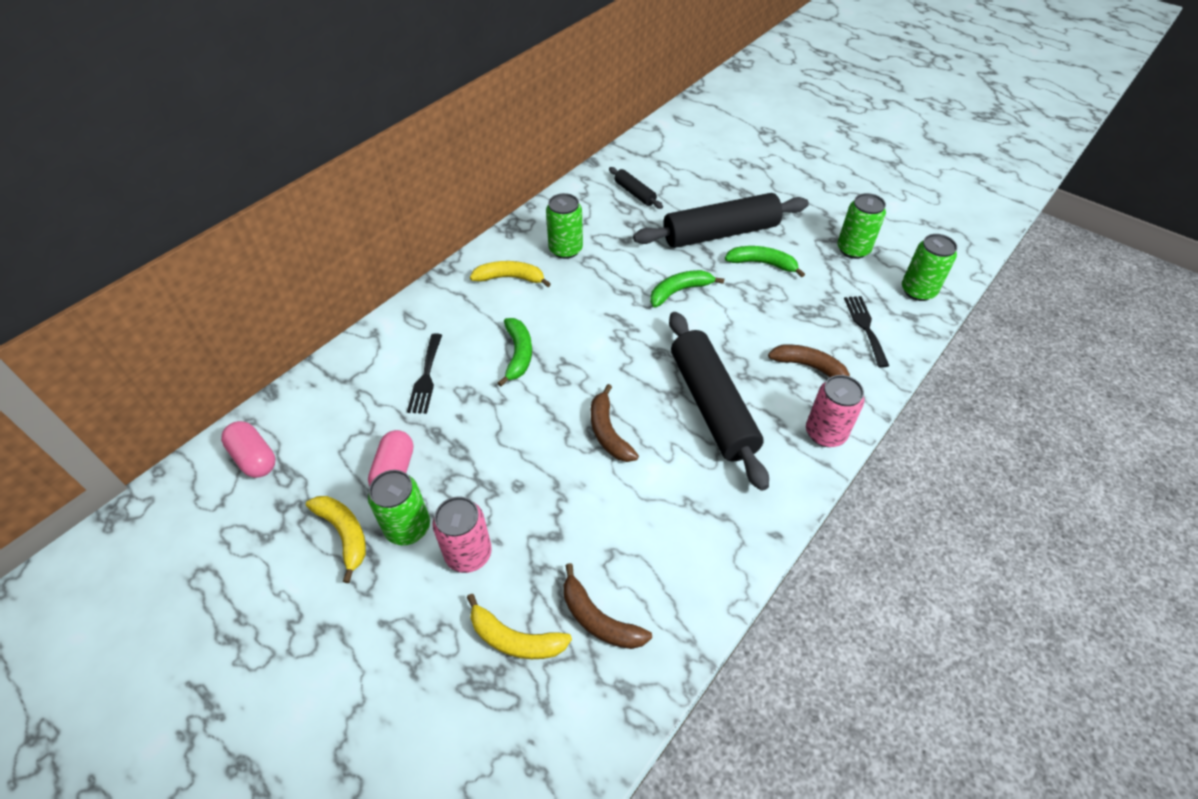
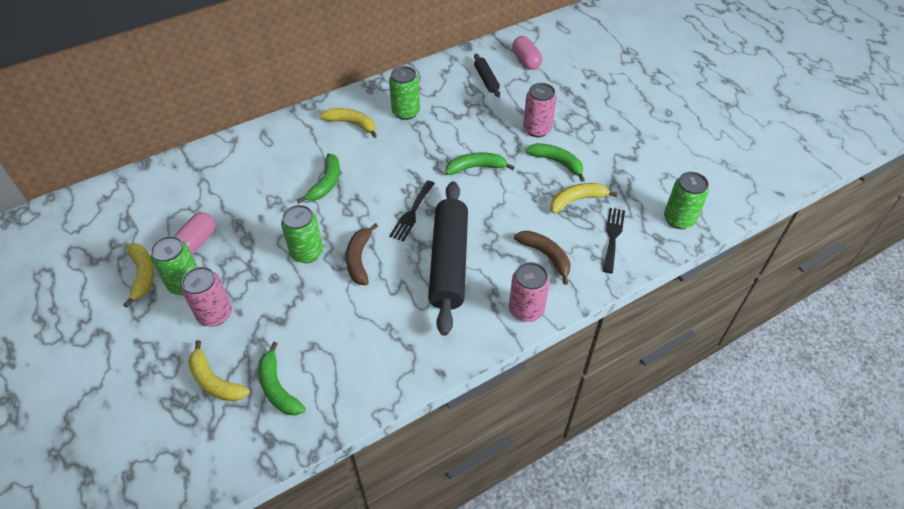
camera: 20 degrees right, 0 degrees up
pink capsule [221,421,275,478] -> pink capsule moved to [512,36,542,70]
black fork [407,334,442,414] -> black fork moved to [389,180,435,242]
brown banana [564,563,652,649] -> green banana [258,342,305,415]
black rolling pin [633,193,809,248] -> pink can [523,83,557,137]
green can [837,193,886,259] -> green can moved to [281,205,323,263]
none -> yellow banana [550,183,618,214]

